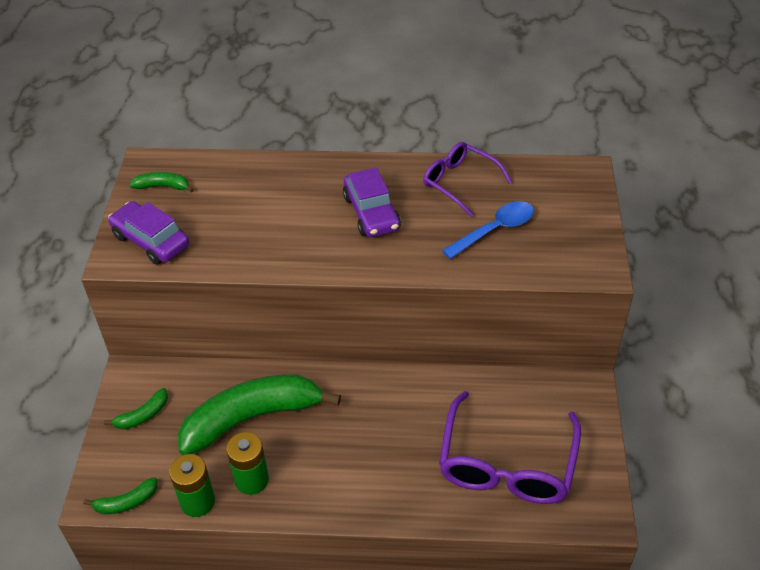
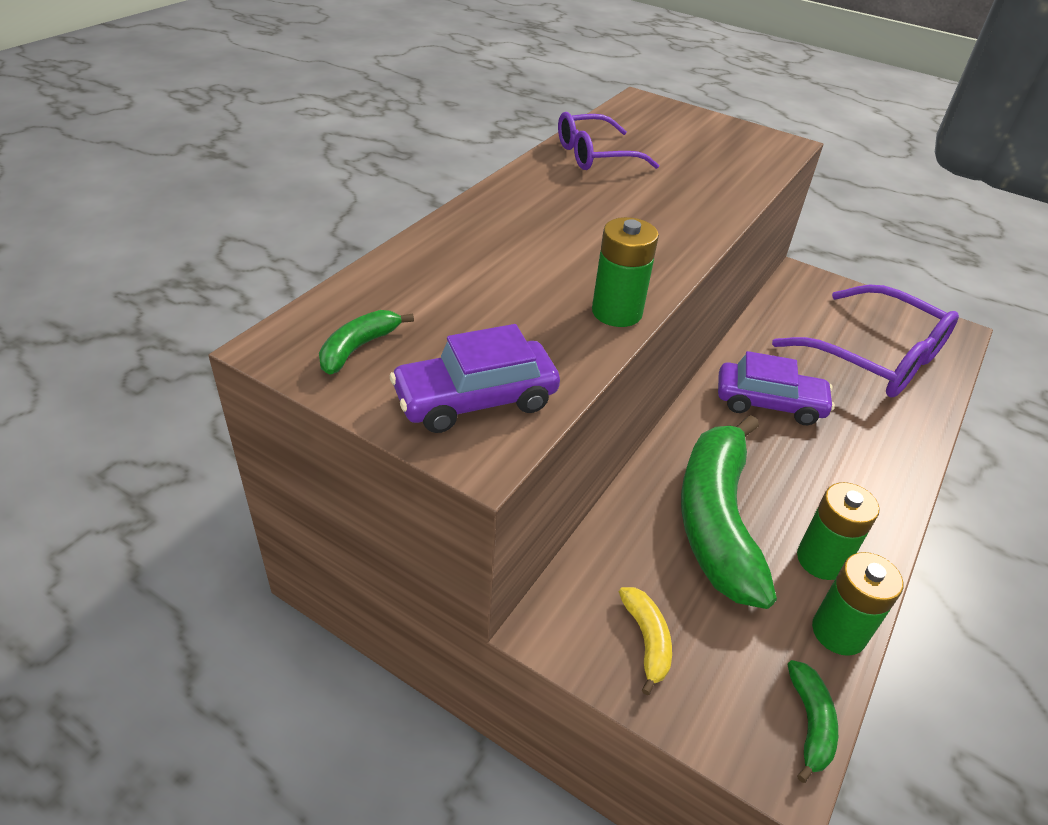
camera: 65 degrees left, 5 degrees down
green banana [104,388,168,429] -> yellow banana [619,587,672,695]
purple car [343,167,401,237] -> purple car moved to [718,351,835,425]
blue spoon [442,201,534,259] -> none
none -> green battery [592,217,659,327]

